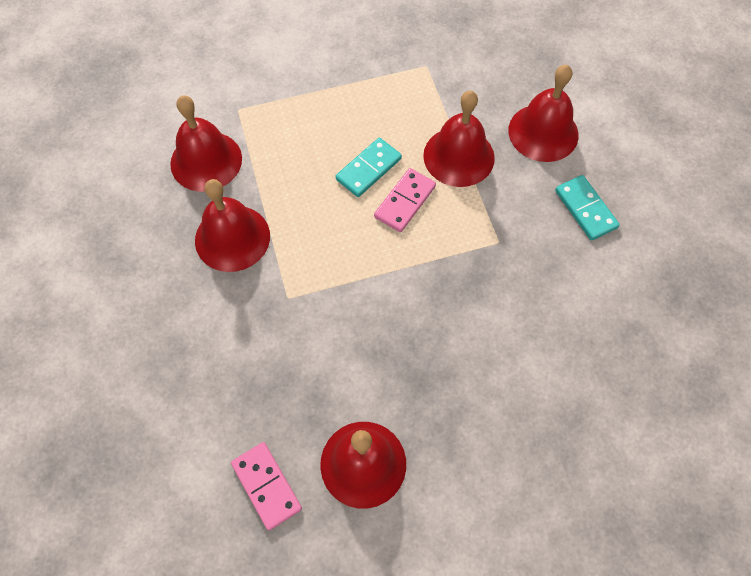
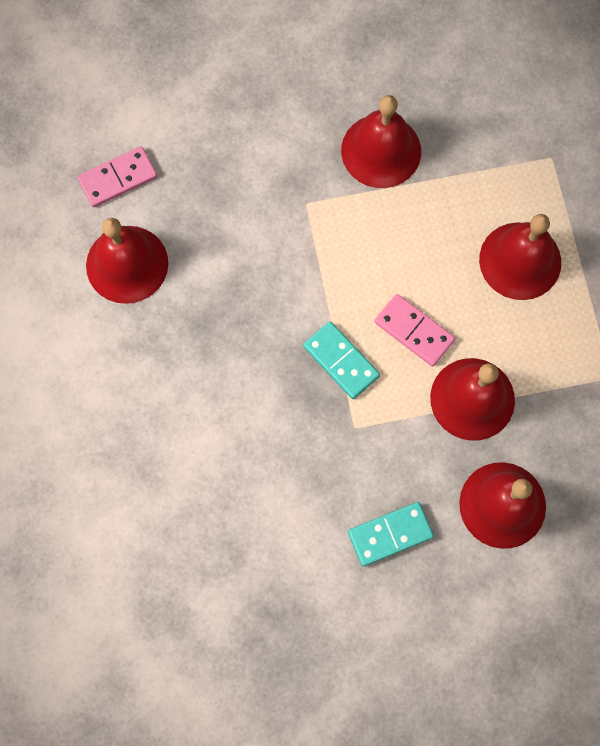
camera: 95 degrees right, 10 degrees up
red bell [170,95,242,192] -> red bell moved to [479,214,561,300]
turquoise domino [336,138,402,197] -> turquoise domino moved to [303,321,380,399]

